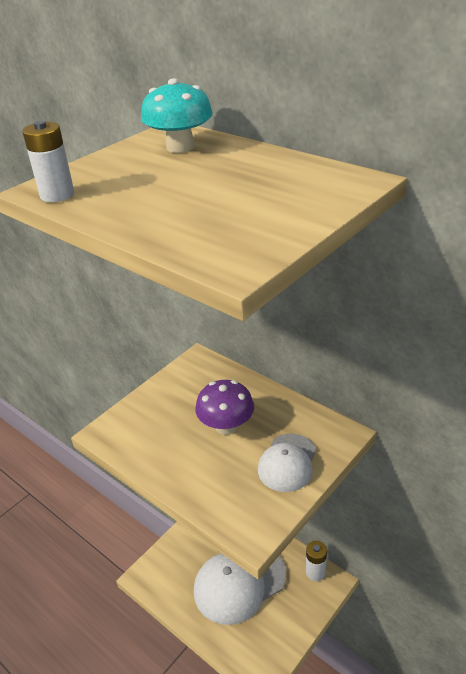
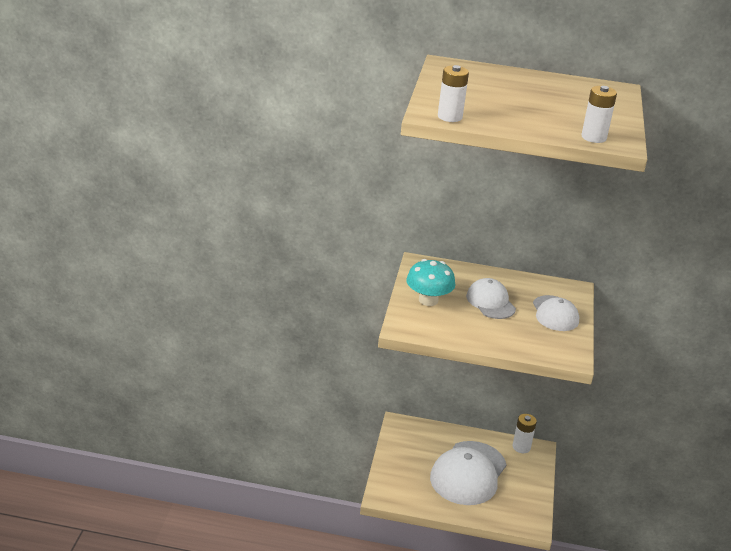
camera: 35 degrees left, 5 degrees down
turquoise mushroom [141,78,213,153] -> turquoise mushroom moved to [406,259,455,306]
purple mushroom [195,380,254,435] -> white cap [466,278,516,319]
none -> white battery [581,86,617,143]

